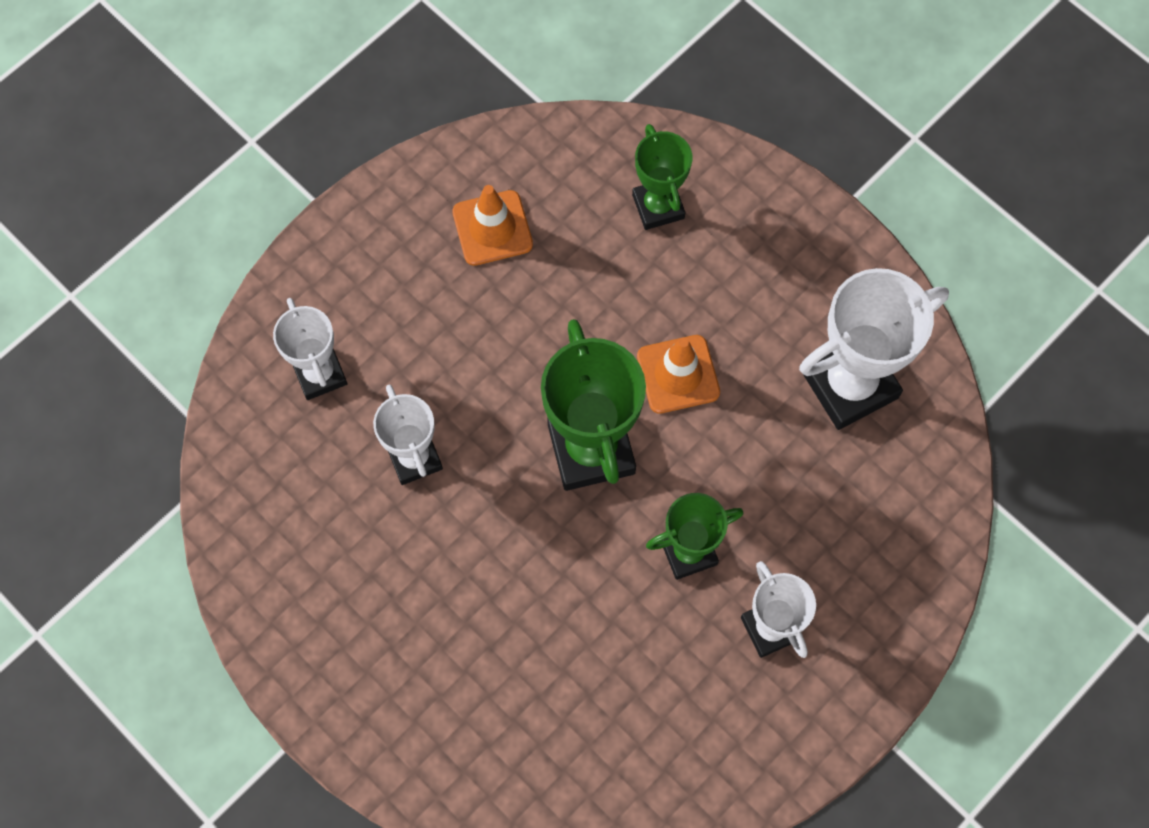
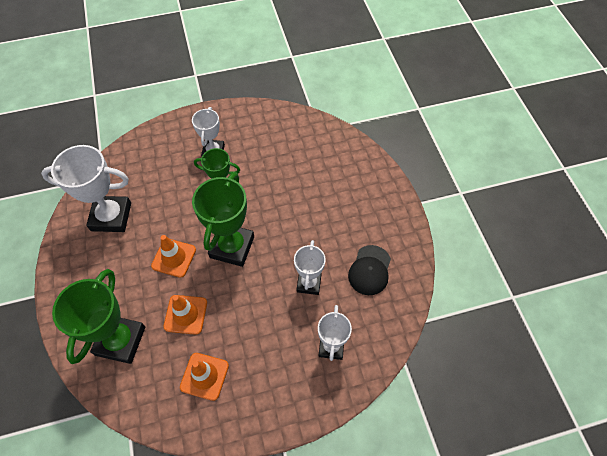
camera: 150 degrees left, 10 degrees down
green trophy [632,124,692,230] -> green trophy [52,269,145,364], size x1.66
none -> orange traffic cone [164,295,207,335]
none -> black cap [348,245,391,295]

